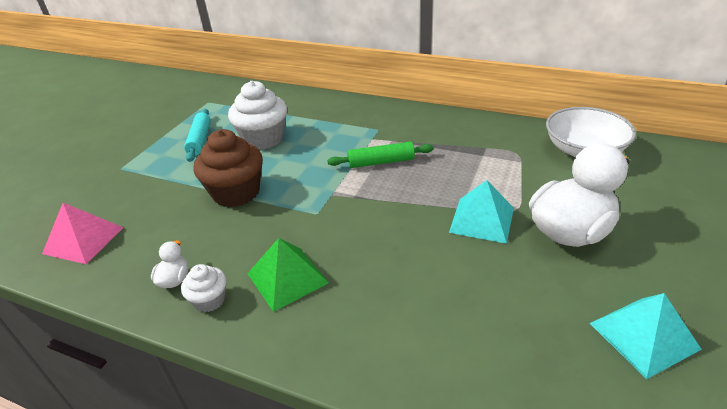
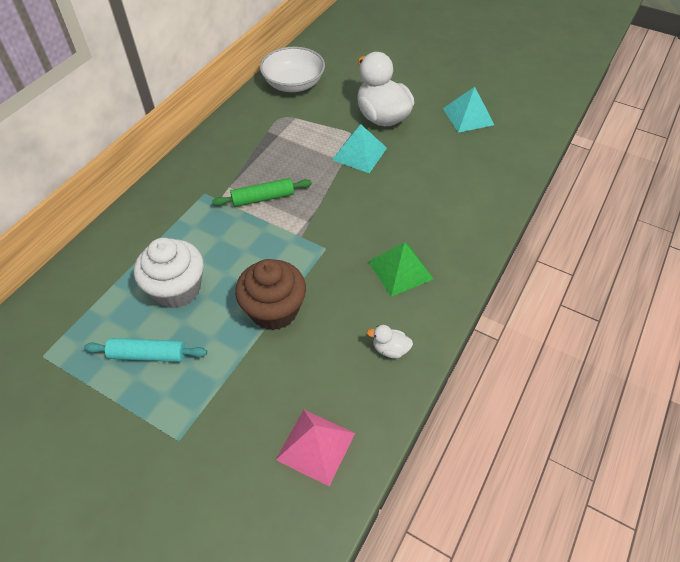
camera: 85 degrees left, 15 degrees up
white cupcake [181,264,227,312] -> none
green rolling pin [327,142,434,168] -> green rolling pin turned 75 degrees clockwise [212,178,312,207]

